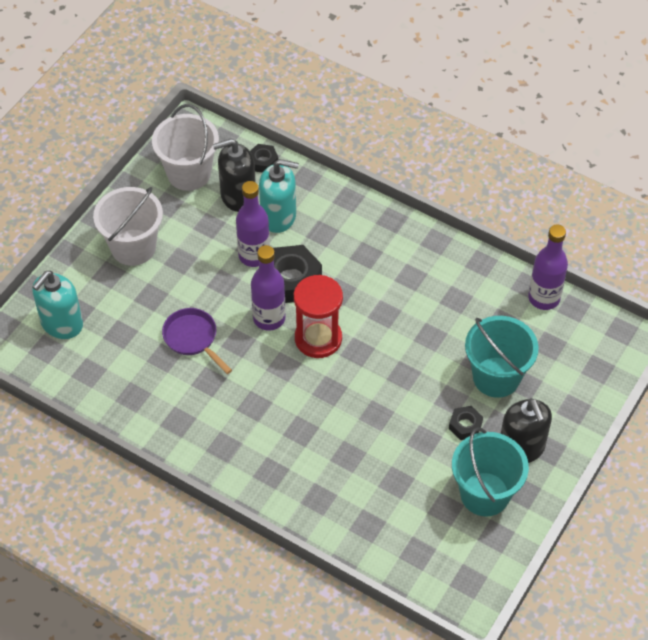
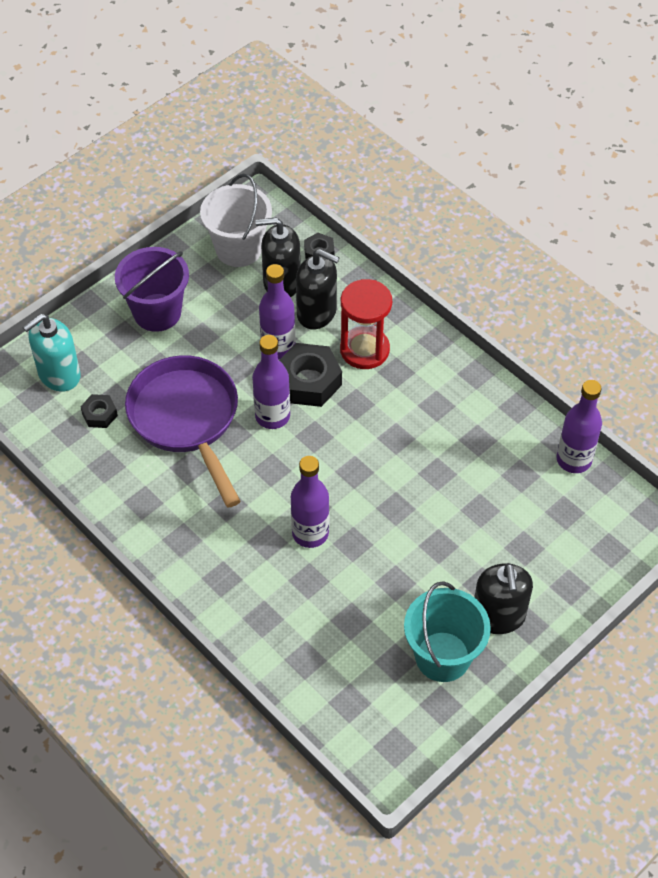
camera: 15 degrees right, 0 degrees up
white bucket [93,187,163,266] -> purple bucket [115,247,189,332]
purple pan [162,308,232,374] -> purple pan [125,355,241,508], size x1.92
turquoise soap dispenser [259,159,299,233] -> black soap dispenser [296,249,339,329]
red hourglass [294,275,343,358] -> red hourglass moved to [340,279,392,369]
black nut [449,406,483,440] -> black nut moved to [80,394,118,428]
turquoise bucket [465,316,539,398] -> none
none -> purple bottle [291,456,329,548]

